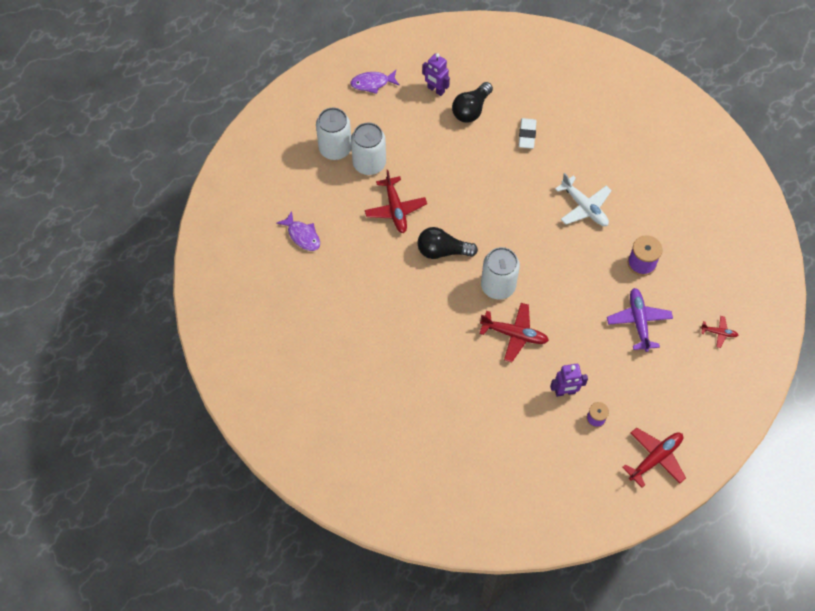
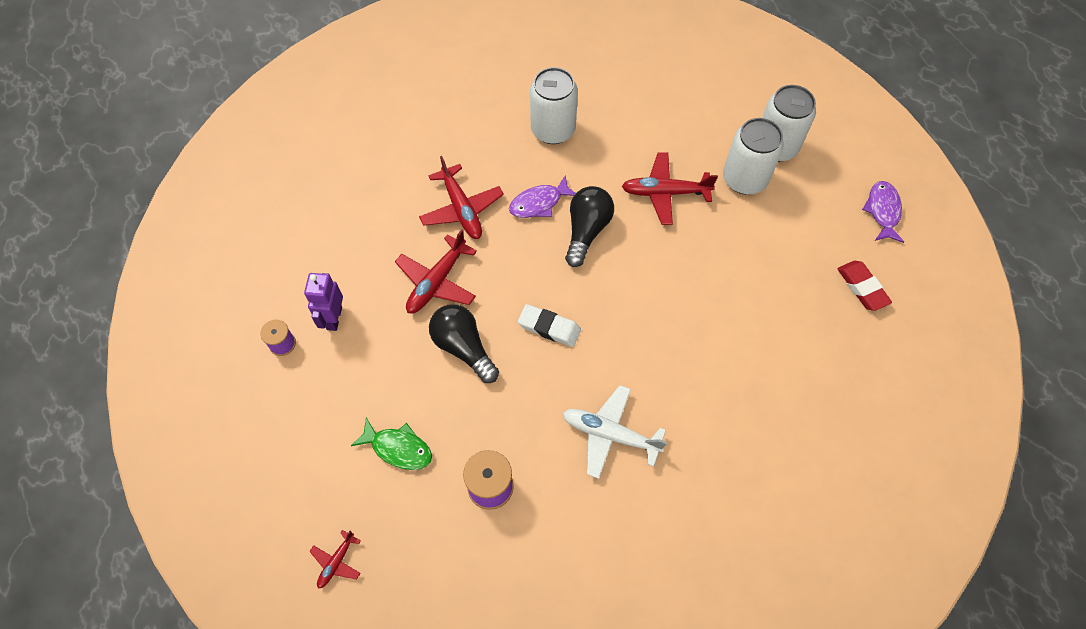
camera: 105 degrees right, 0 degrees up
purple fish [276,211,320,251] -> purple fish moved to [509,175,576,218]
purple robot [422,53,450,96] -> red eraser [837,261,892,311]
black light bulb [452,82,493,123] -> black light bulb moved to [429,304,499,383]
white can [481,247,520,300] -> white can moved to [530,67,578,144]
white eraser [519,118,537,149] -> white eraser moved to [518,304,581,347]
white plane [555,173,612,226] -> white plane turned 45 degrees clockwise [563,385,667,479]
purple plane [607,288,673,352] -> green fish [351,418,432,470]
red plane [622,427,686,488] -> red plane moved to [419,156,504,239]

